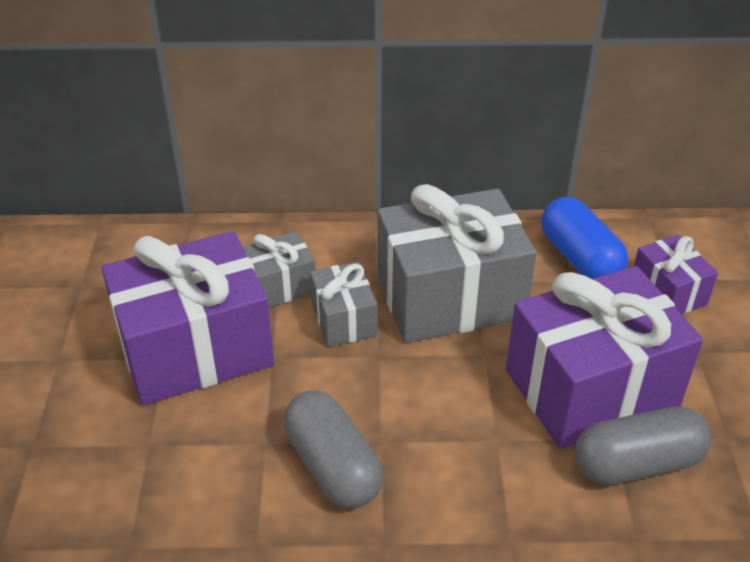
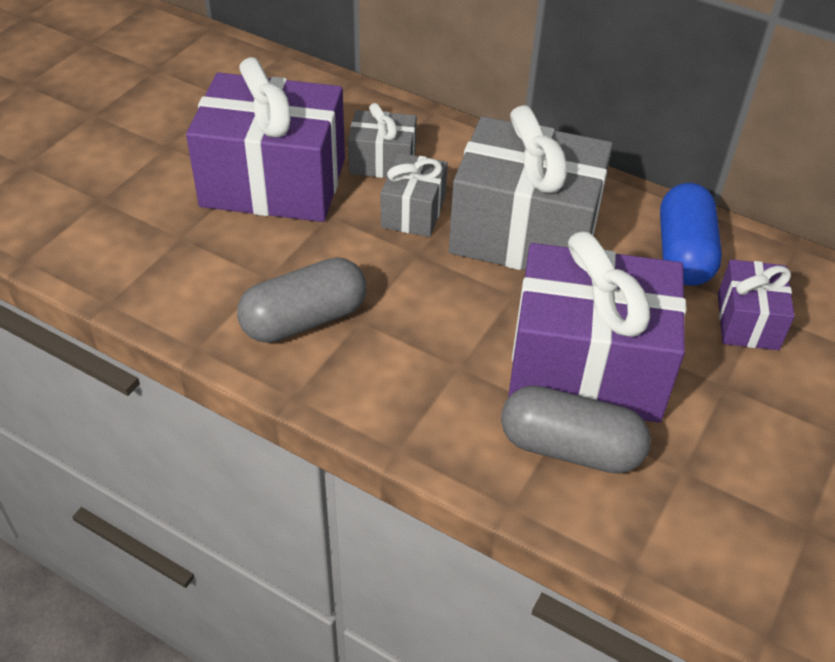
camera: 30 degrees right, 5 degrees up
grey capsule [283,390,383,508] -> grey capsule turned 60 degrees clockwise [237,257,366,343]

